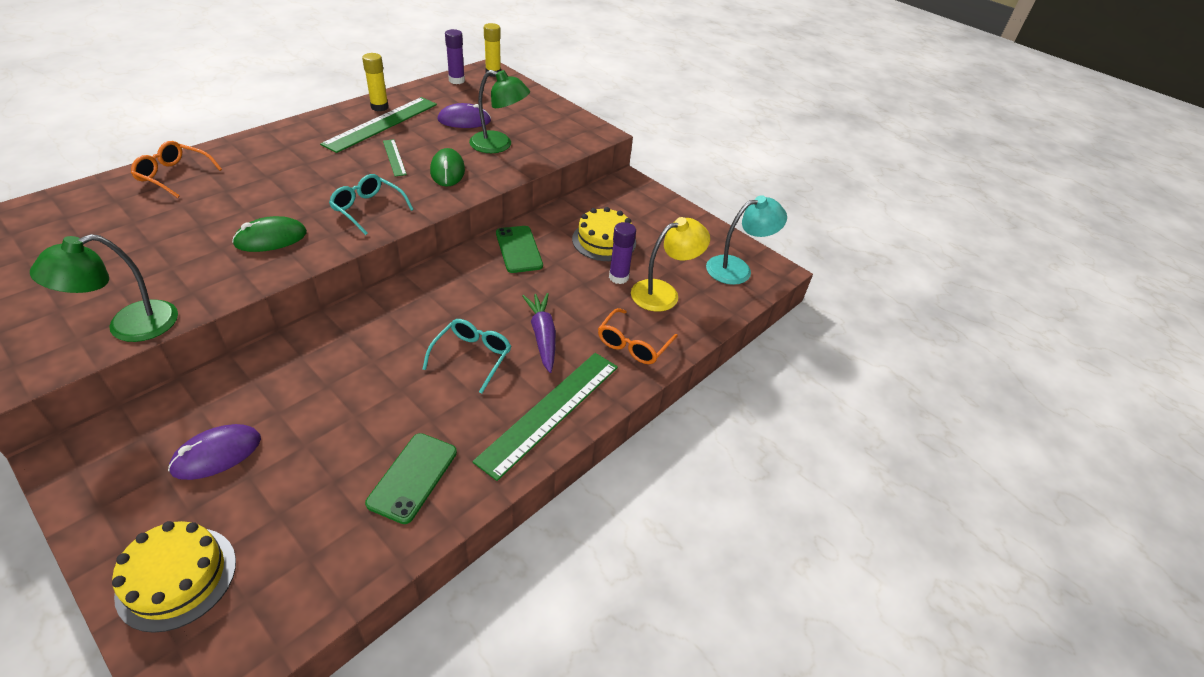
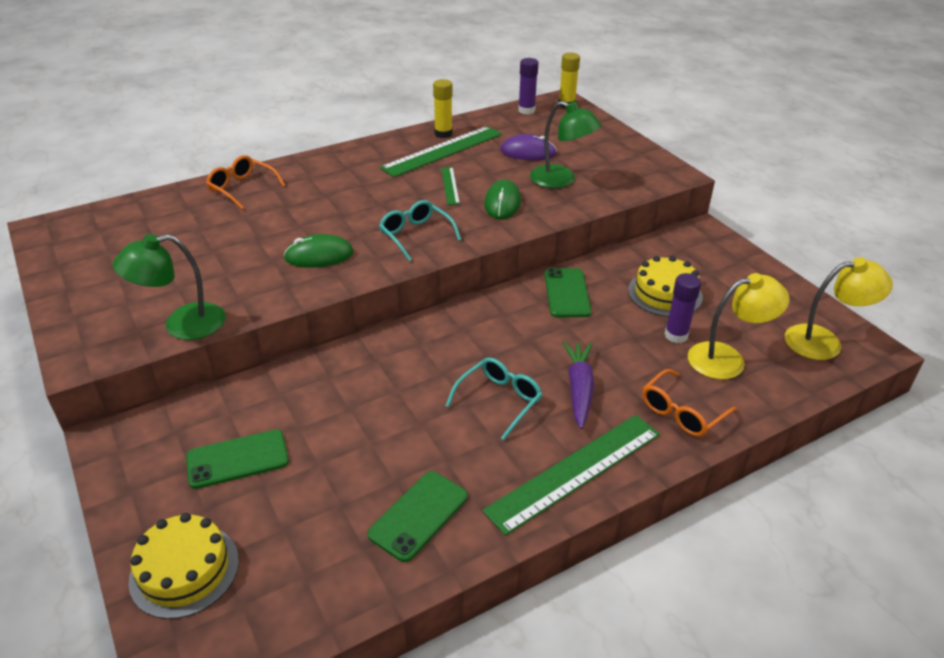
camera: 20 degrees right, 5 degrees down
purple mouse [168,424,261,480] -> green phone [186,429,289,489]
turquoise lamp [706,195,787,285] -> yellow lamp [785,257,893,360]

